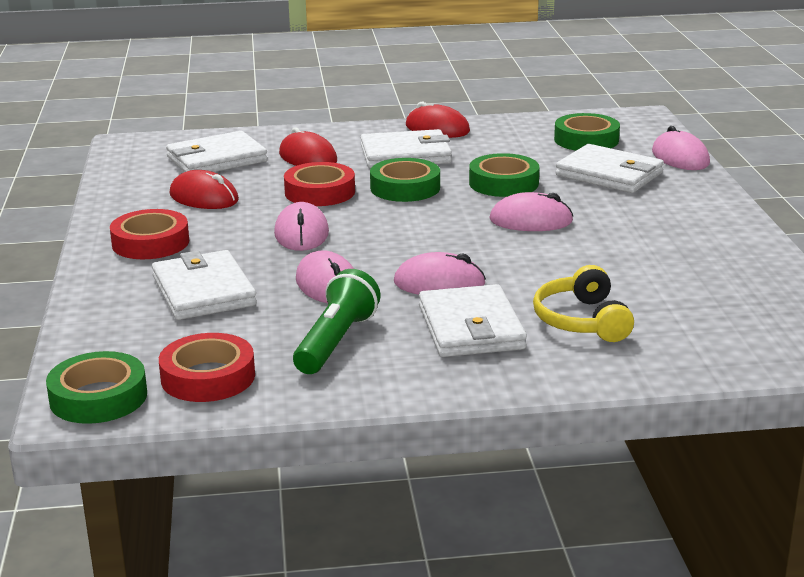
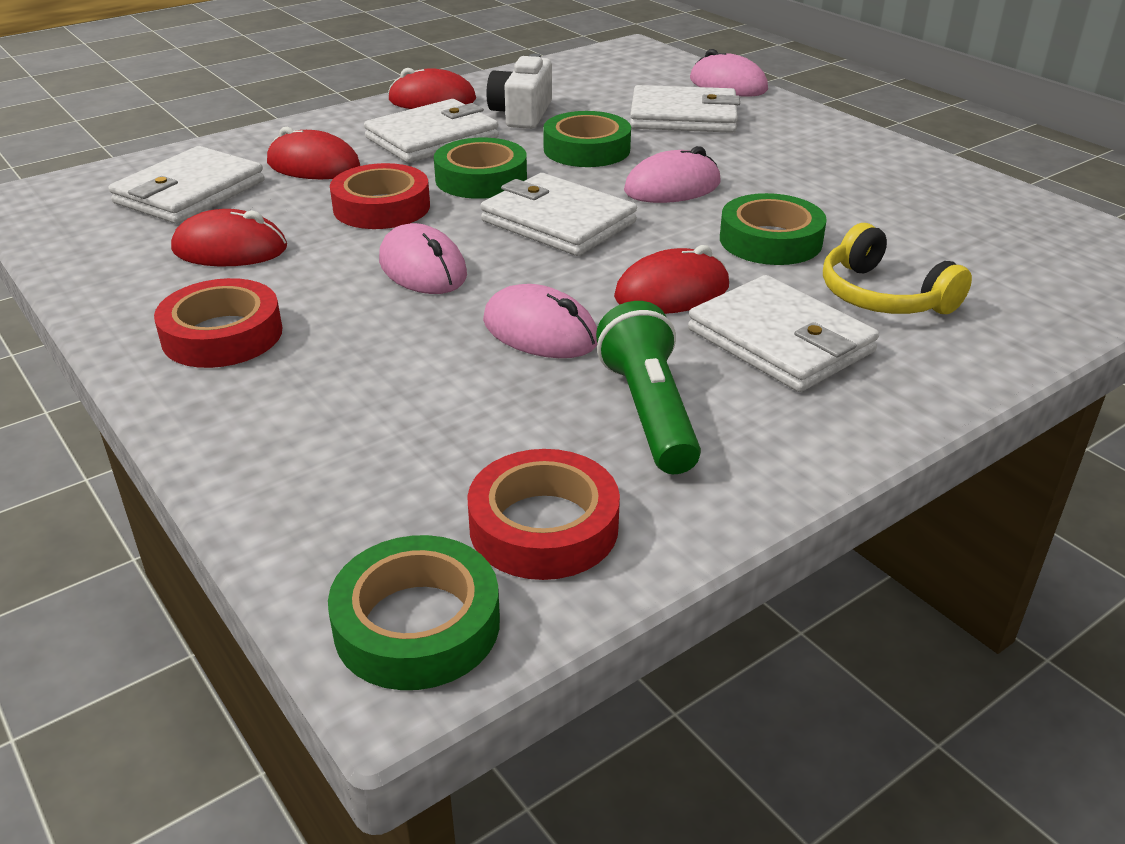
camera: 30 degrees left, 10 degrees up
white wallet [152,250,257,320] -> white wallet moved to [481,173,637,256]
pink mouse [394,252,486,295] -> red mouse [614,245,729,314]
green tape [554,113,620,151] -> green tape moved to [720,193,827,265]
none -> white camera [487,53,552,129]

